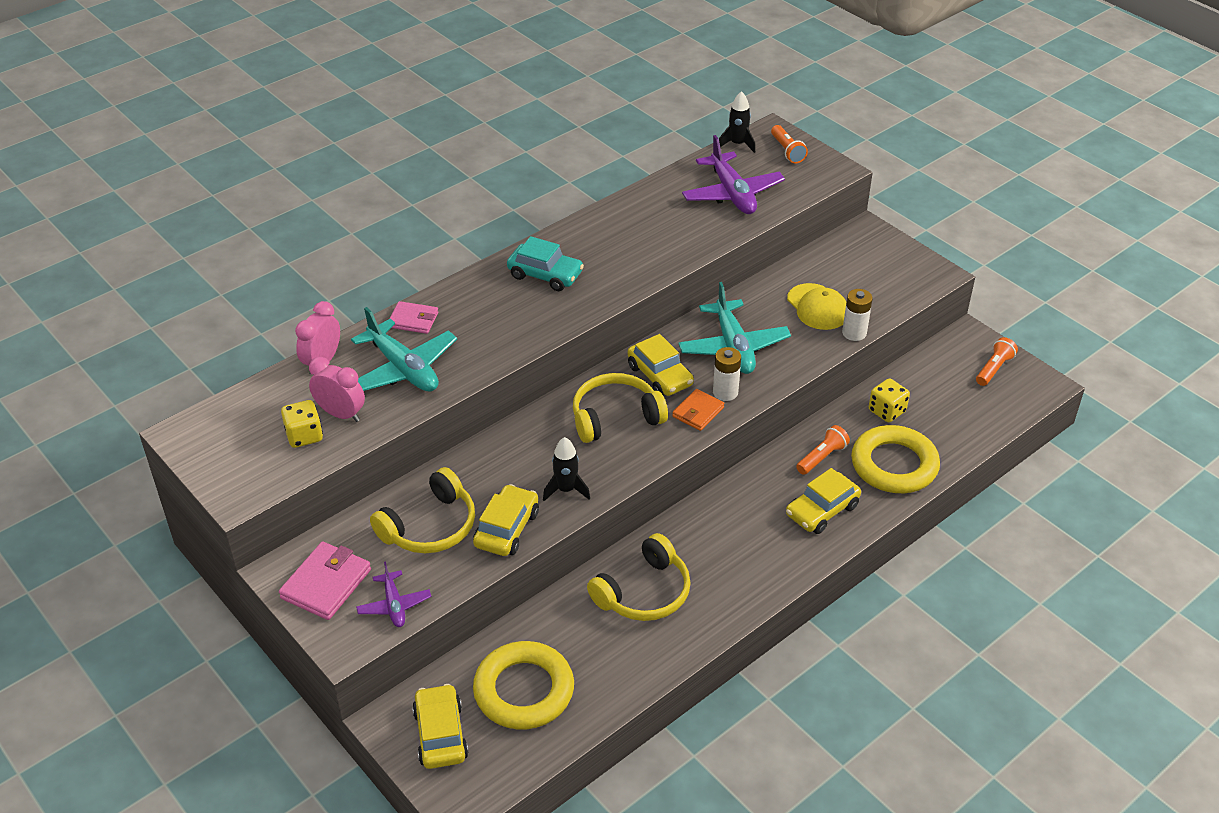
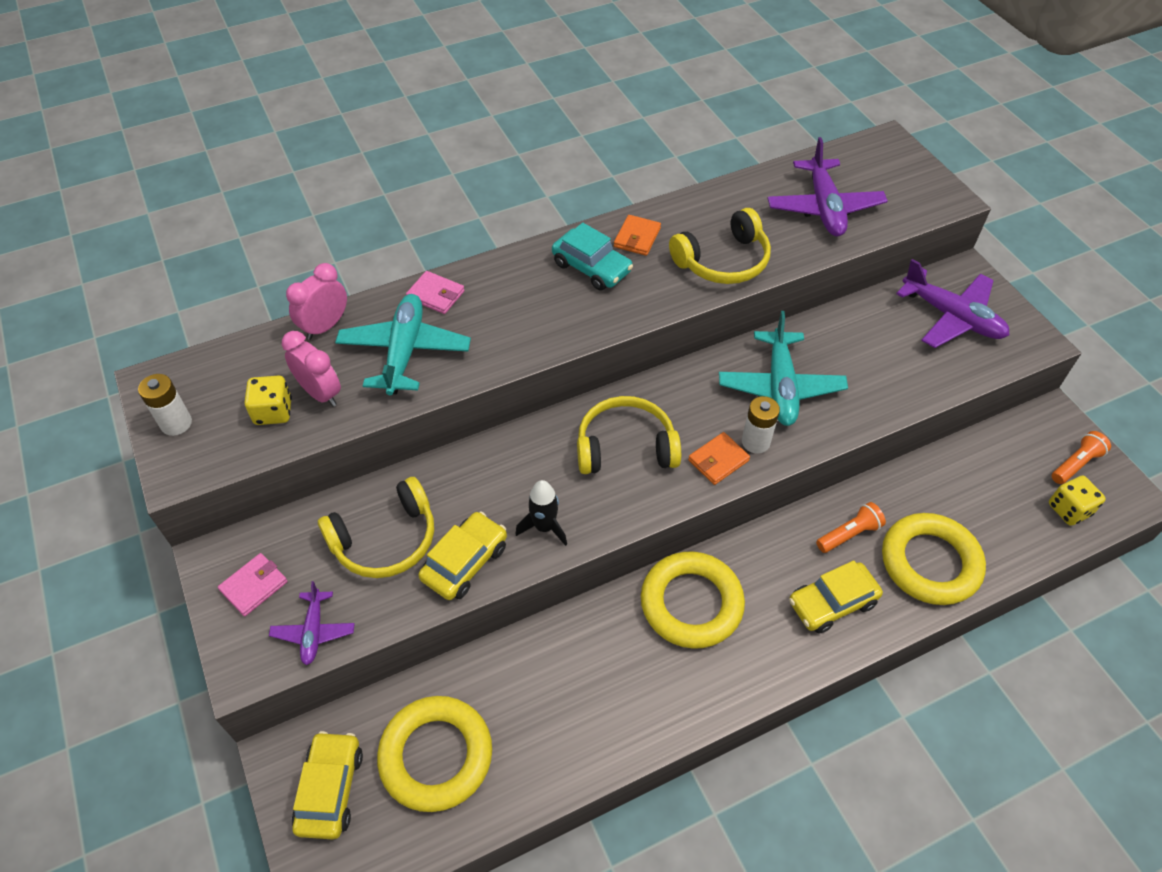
camera: 15 degrees right, 10 degrees up
pink wallet [279,541,371,620] -> pink wallet [218,553,288,616], size x0.65
turquoise plane [351,307,457,391] -> turquoise plane turned 150 degrees counterclockwise [335,294,471,395]
yellow headphones [587,533,691,621] -> yellow headphones moved to [669,208,771,284]
yellow car [628,334,694,396] -> none
black rocket [719,91,755,153] -> none
orange flashlight [771,125,808,164] -> none
yellow cap [787,283,846,330] -> none
white battery [842,289,873,341] -> white battery moved to [138,374,192,436]
yellow dice [869,378,910,422] -> yellow dice moved to [1049,476,1106,525]
none -> orange wallet [614,215,661,256]
none -> yellow ring [641,551,745,649]
none -> purple plane [896,259,1009,348]

